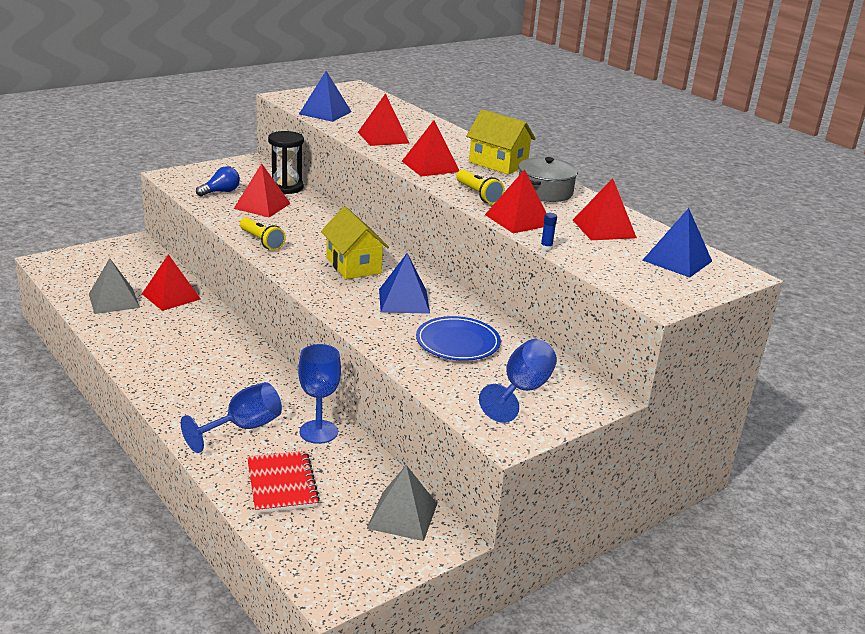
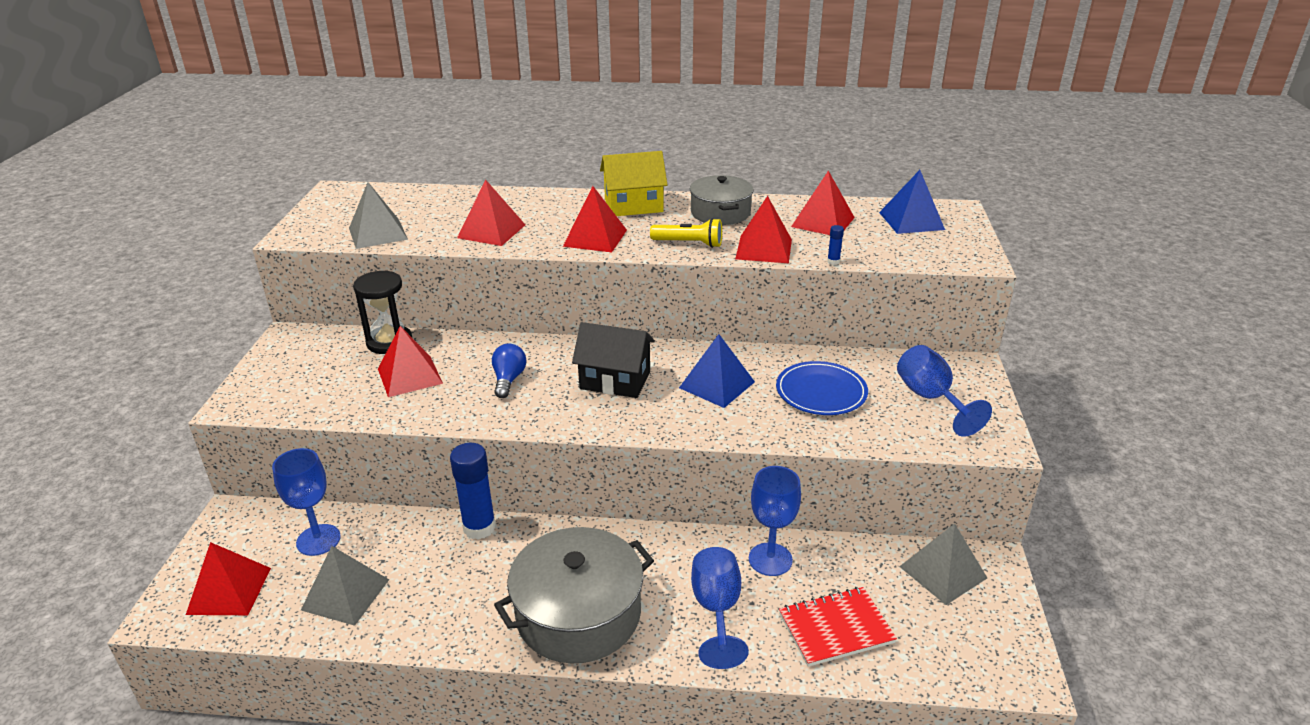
camera: 45 degrees left, 5 degrees up
red pyramid [142,254,201,311] -> red pyramid moved to [186,542,271,615]
blue light bulb [196,166,240,197] -> blue light bulb moved to [492,344,526,398]
yellow flashlight [240,217,286,250] -> none
red notebook [247,451,320,514] -> red notebook turned 45 degrees counterclockwise [779,587,897,667]
blue pyramid [299,71,352,122] -> grey pyramid [349,182,408,249]
yellow house [321,206,389,279] -> black house [572,322,655,398]
none -> blue goblet [272,448,341,556]
none -> blue glue stick [450,443,496,540]
none -> grey pot [494,527,654,664]

